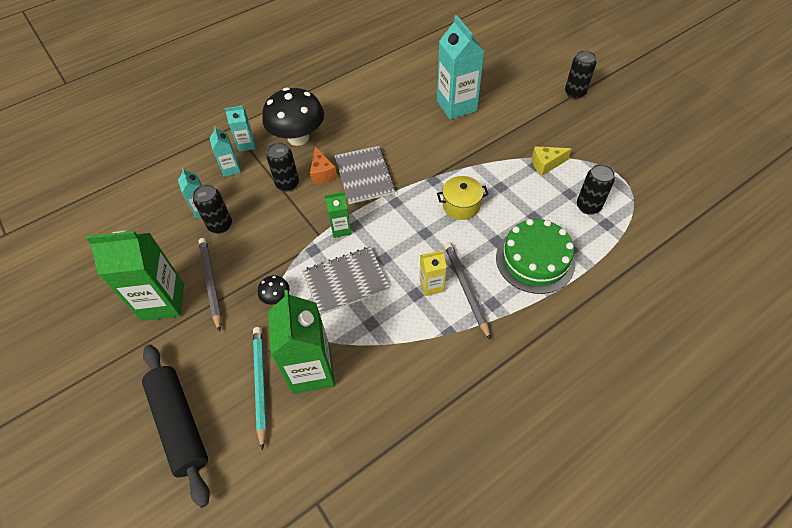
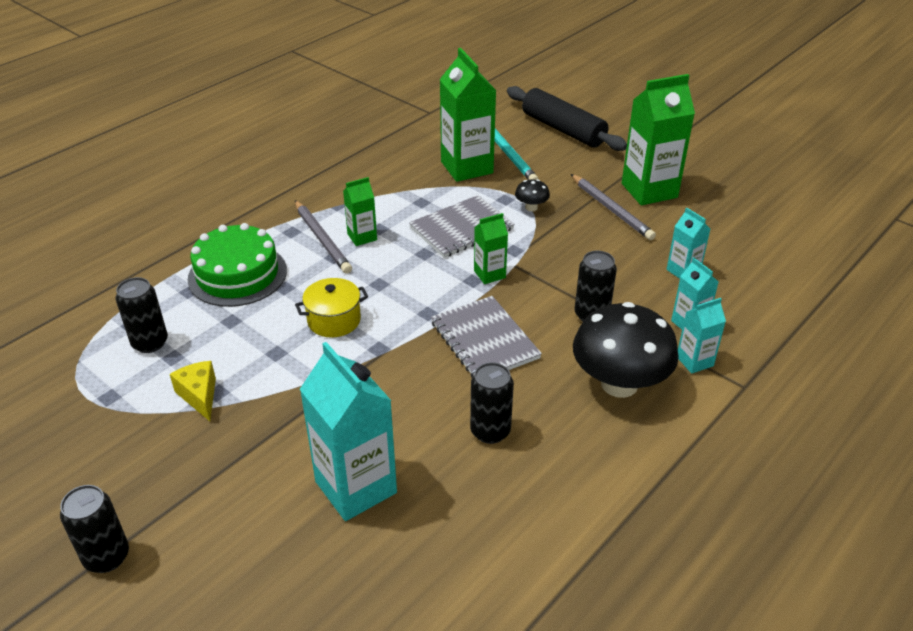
camera: 165 degrees right, 15 degrees down
black can [193,184,232,234] -> black can moved to [470,362,514,444]
orange cheese [310,147,337,184] -> none
yellow carton [420,250,447,296] -> green carton [343,177,377,246]
yellow cheese [532,146,572,176] -> yellow cheese turned 90 degrees counterclockwise [170,361,216,421]

